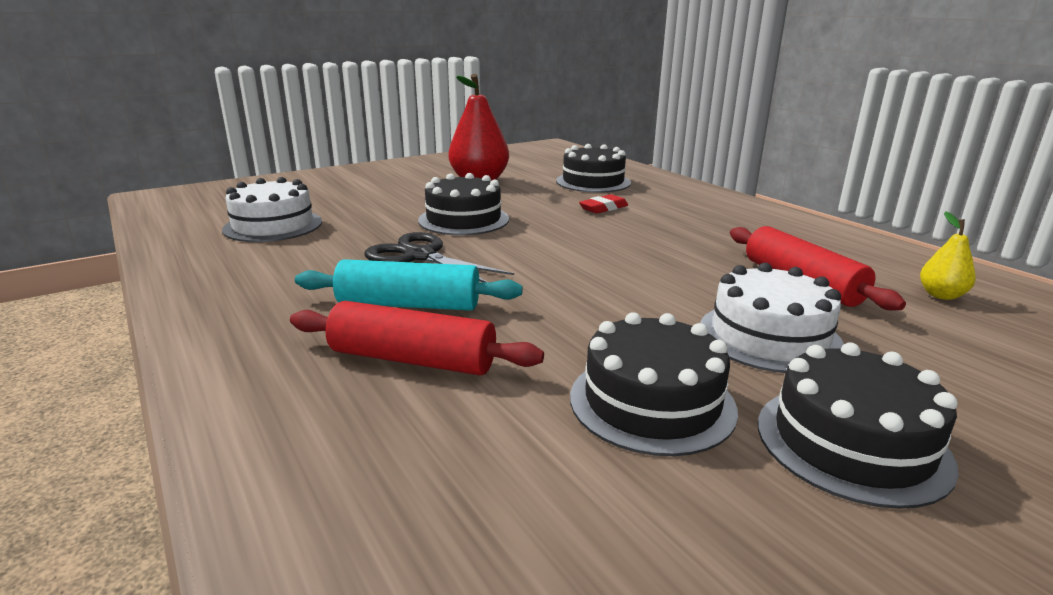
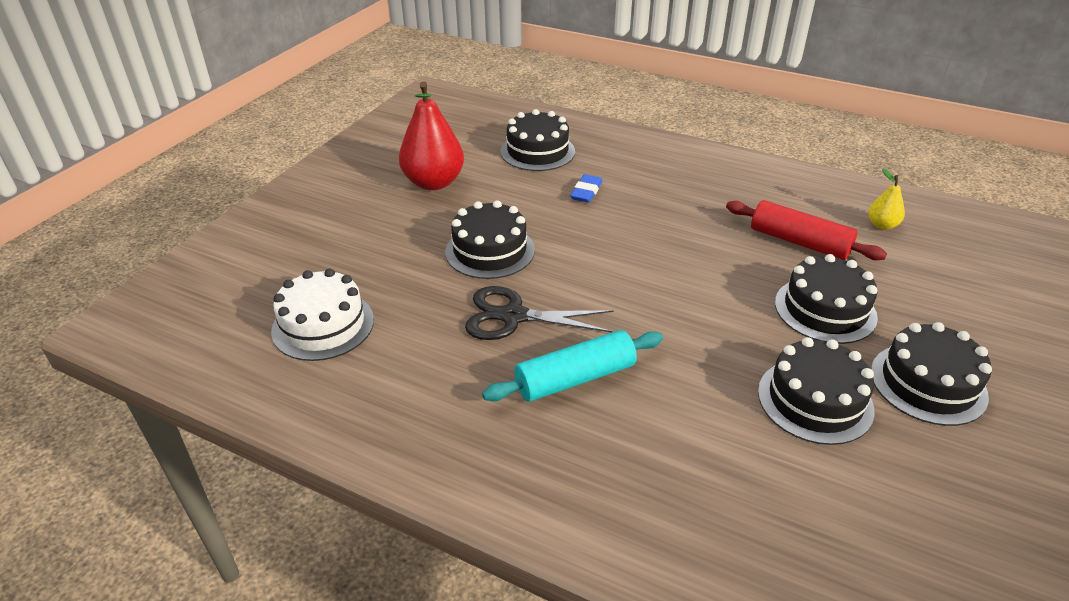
camera: 30 degrees left, 15 degrees up
red rolling pin [290,301,544,376] -> none
red eraser [579,194,628,214] -> blue eraser [570,174,602,203]
white cake [700,263,844,373] -> black cake [775,254,878,344]

